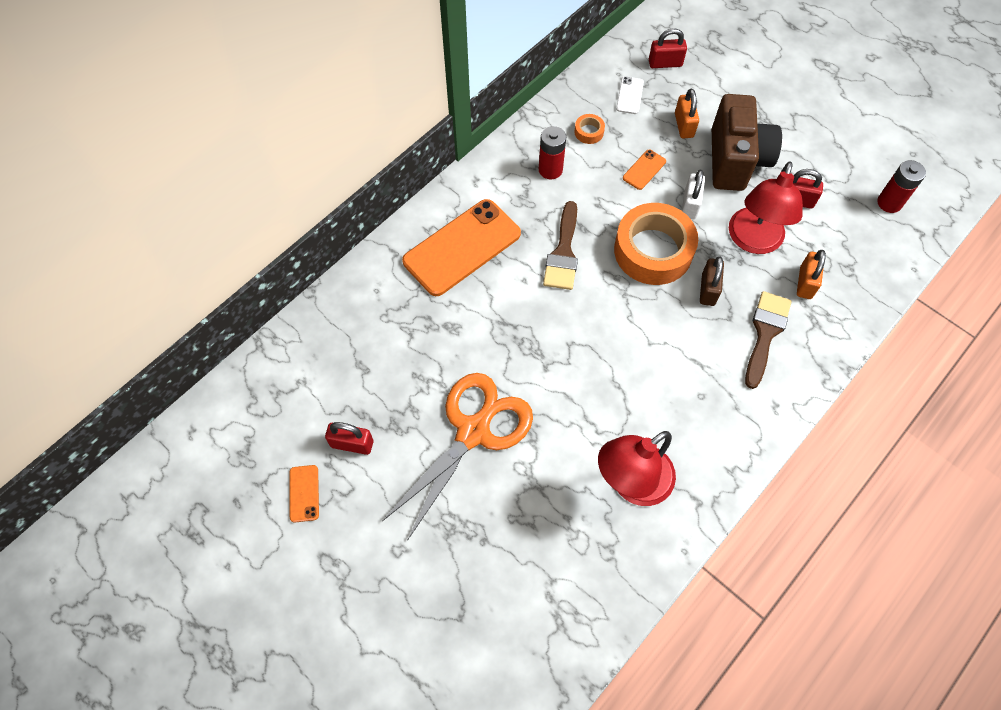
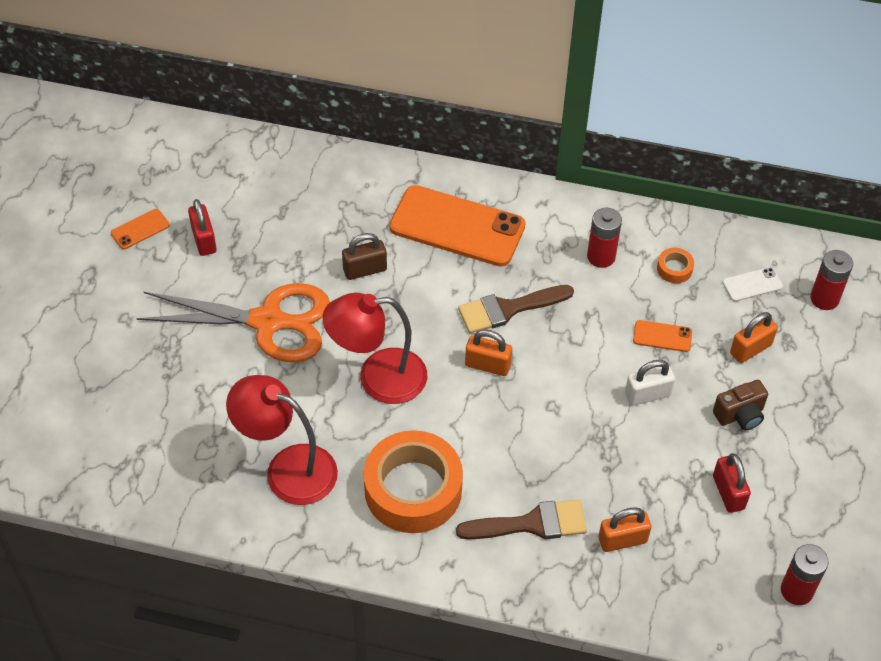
camera: 60 degrees right, 10 degrees down
orange tape [614,203,698,285] -> orange tape moved to [363,430,463,533]
red padlock [649,28,687,68] -> red battery [810,250,853,310]
brown padlock [700,256,724,306] -> brown padlock moved to [342,233,387,280]
brown camera [712,94,782,191] -> brown camera [713,380,768,431], size x0.49
red lamp [729,161,803,254] -> red lamp moved to [323,293,427,404]
none -> orange padlock [465,330,512,376]

